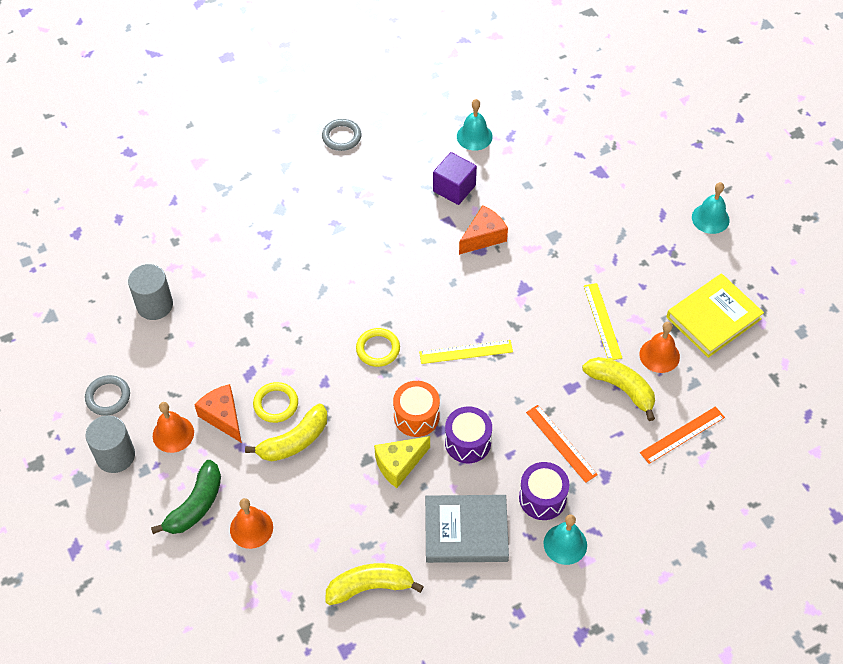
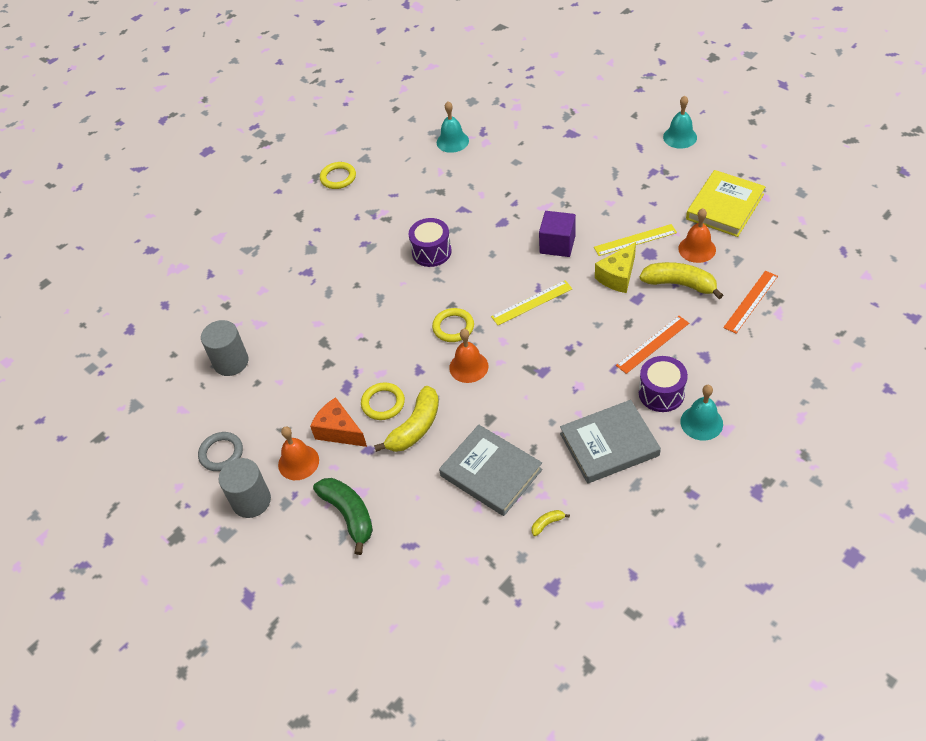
camera: 15 degrees left, 5 degrees down
green banana [151,460,221,534] -> green banana turned 45 degrees counterclockwise [313,478,373,555]
orange bell [230,498,273,549] -> orange bell moved to [449,329,489,383]
grey ring [322,119,362,151] -> yellow ring [320,162,356,189]
yellow banana [325,563,424,605] -> yellow banana [532,510,570,536], size x0.44
yellow cheese [374,436,430,488] -> yellow cheese moved to [595,242,636,293]
orange drum [393,381,440,437] -> none
purple cube [433,152,477,205] -> purple cube moved to [539,211,576,257]
purple drum [445,407,492,463] -> purple drum moved to [408,218,452,267]
orange cheese [459,205,508,255] -> none
orange ruler [526,405,598,483] -> orange ruler turned 75 degrees counterclockwise [616,316,689,374]
yellow ruler [584,283,622,360] -> yellow ruler turned 75 degrees counterclockwise [594,224,677,256]
none -> grey book [439,425,543,516]

